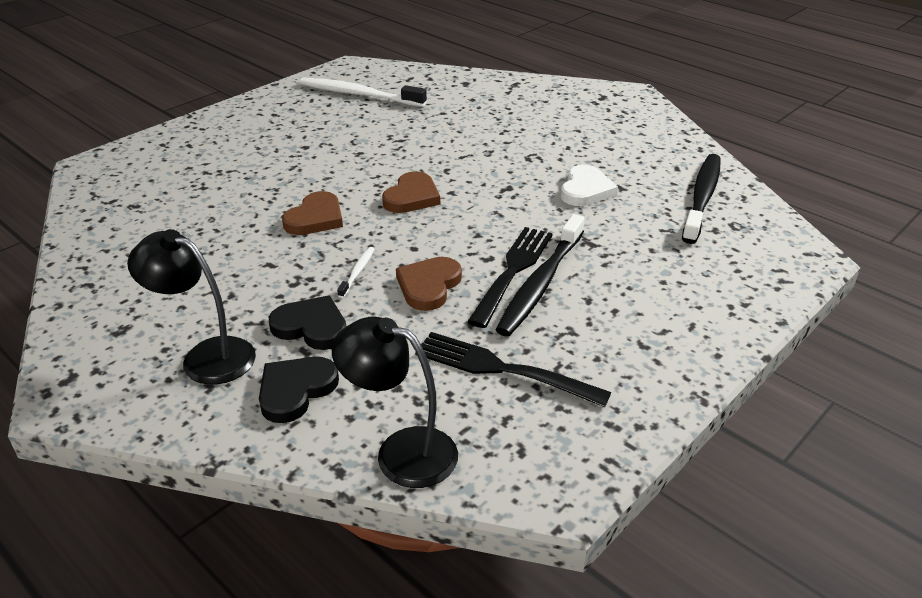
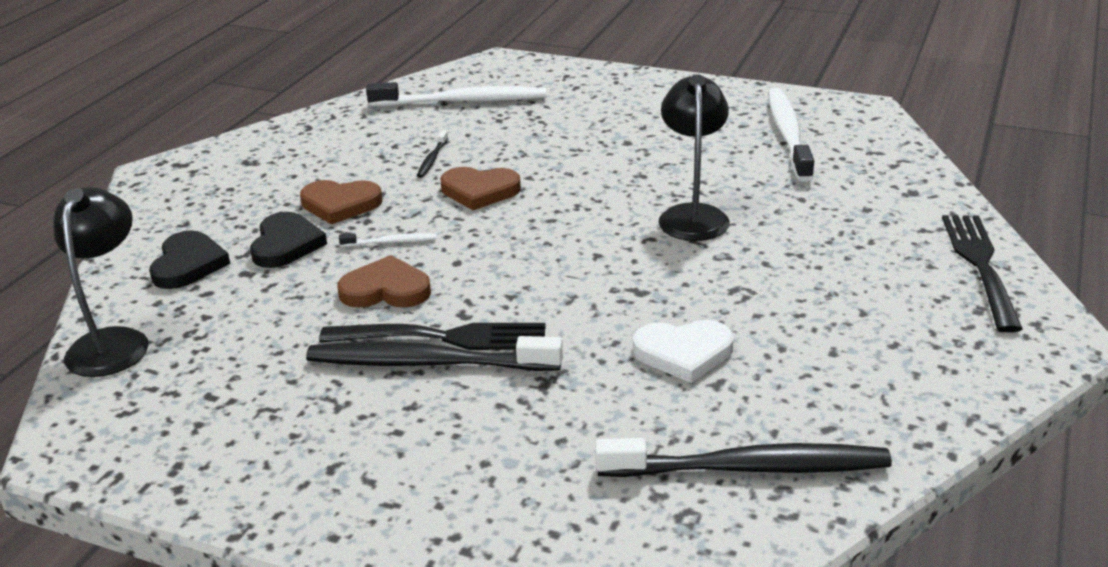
camera: 70 degrees right, 5 degrees down
black lamp [127,229,256,385] -> black lamp moved to [659,74,730,241]
black heart [259,357,339,423] -> black heart turned 75 degrees clockwise [149,230,230,289]
brown heart [382,171,440,213] -> brown heart moved to [300,180,382,225]
black fork [415,332,611,407] -> black fork moved to [942,215,1023,332]
none -> white toothbrush [366,82,546,106]
none -> black toothbrush [417,131,448,178]

